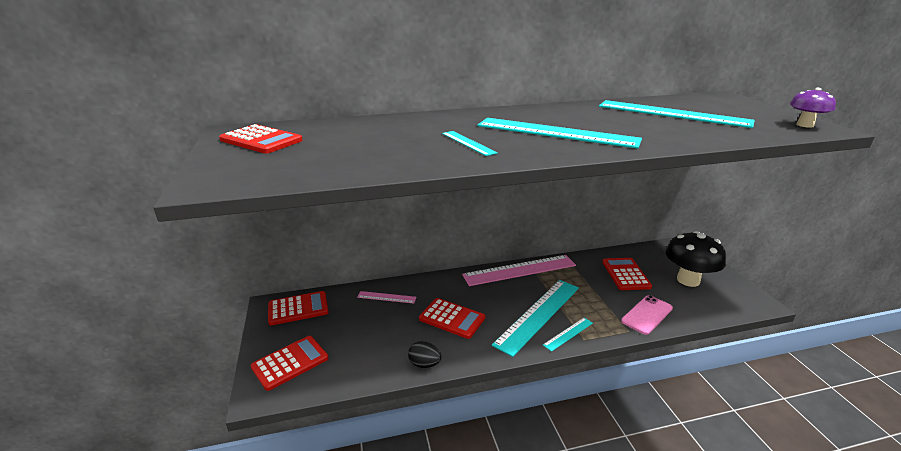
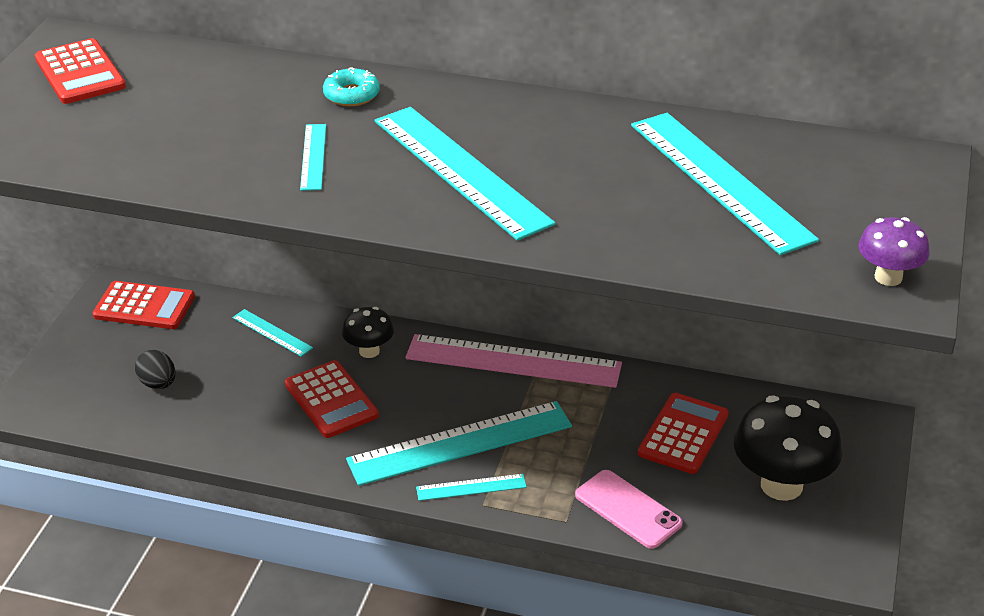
camera: 30 degrees right, 10 degrees up
red calculator [251,336,328,391] -> none
pink ruler [357,291,416,304] -> turquoise ruler [232,309,313,357]
black egg [408,341,441,368] -> black egg moved to [135,350,176,389]
pink phone [621,295,673,335] -> pink phone turned 60 degrees clockwise [575,470,683,549]
none -> turquoise donut [323,67,380,106]
none -> black mushroom [342,307,394,358]

